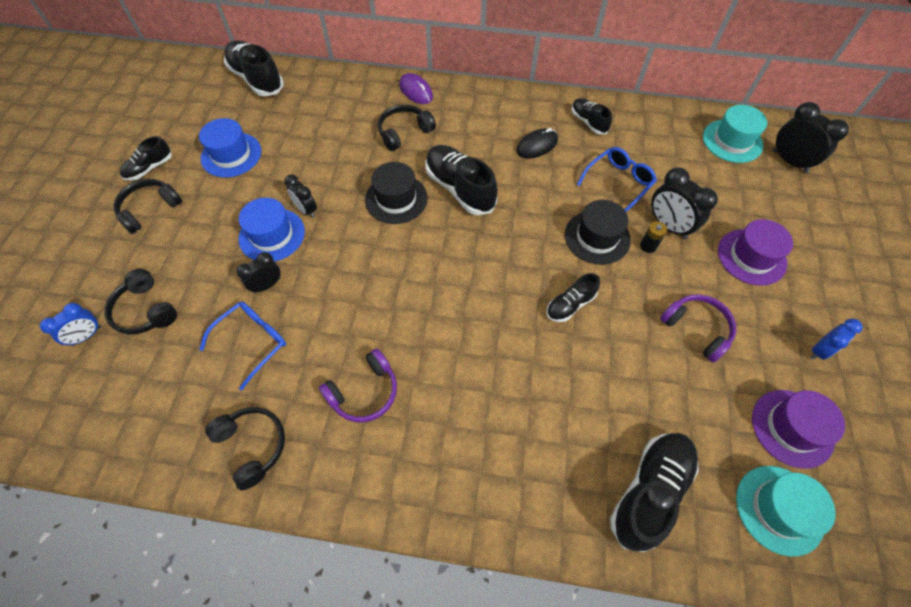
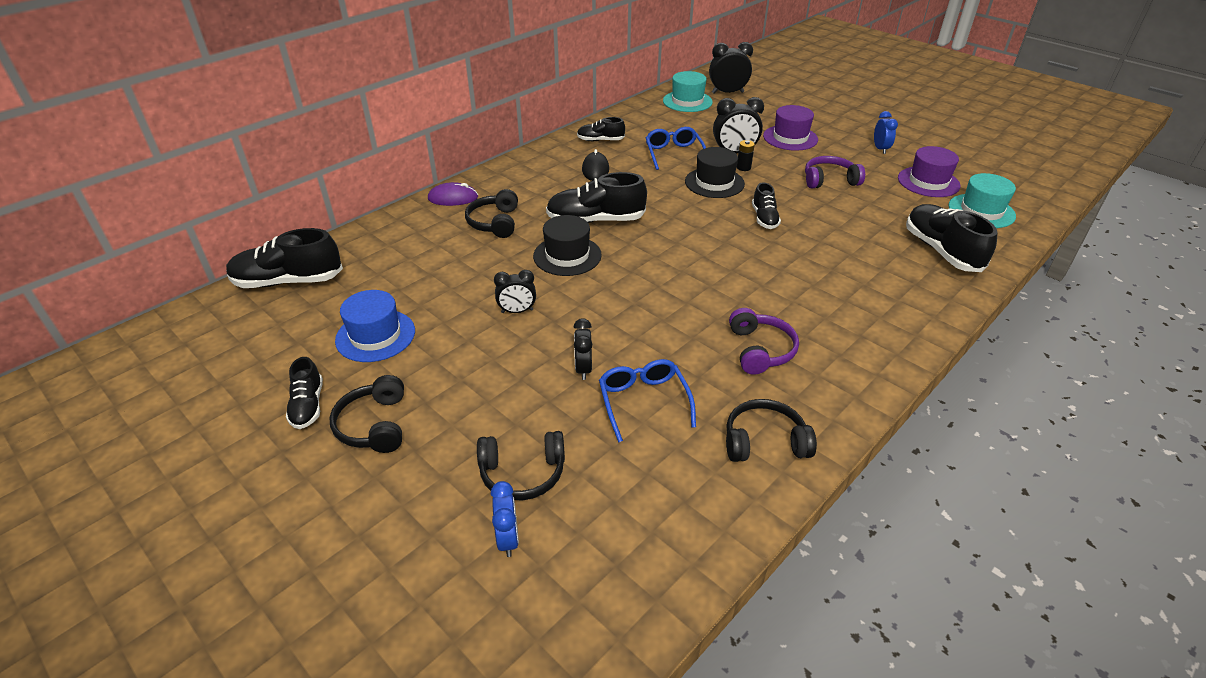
camera: 55 degrees left, 20 degrees down
blue hat [239,198,305,261] -> none

